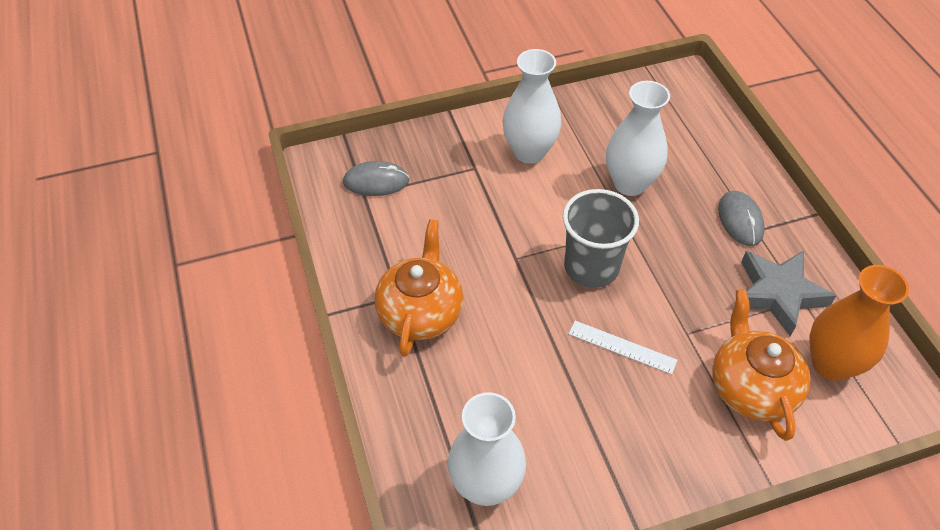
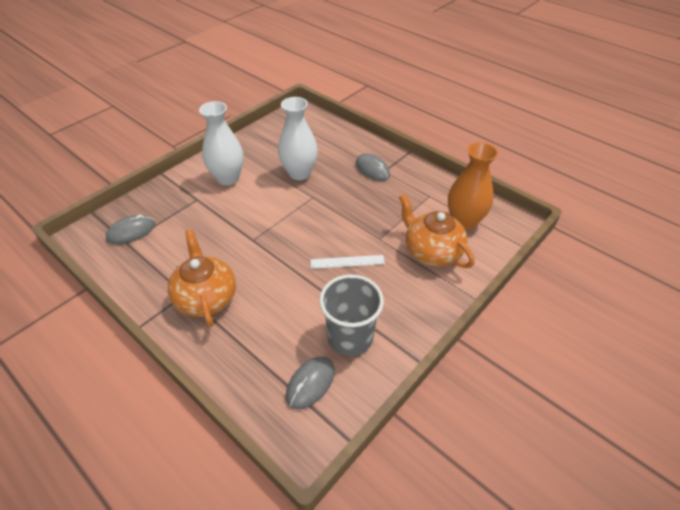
camera: 30 degrees left, 5 degrees down
white vase [448,392,526,506] -> grey mouse [286,357,335,409]
grey cup [563,189,639,288] -> grey cup moved to [319,274,384,356]
grey star [741,251,836,336] -> none

